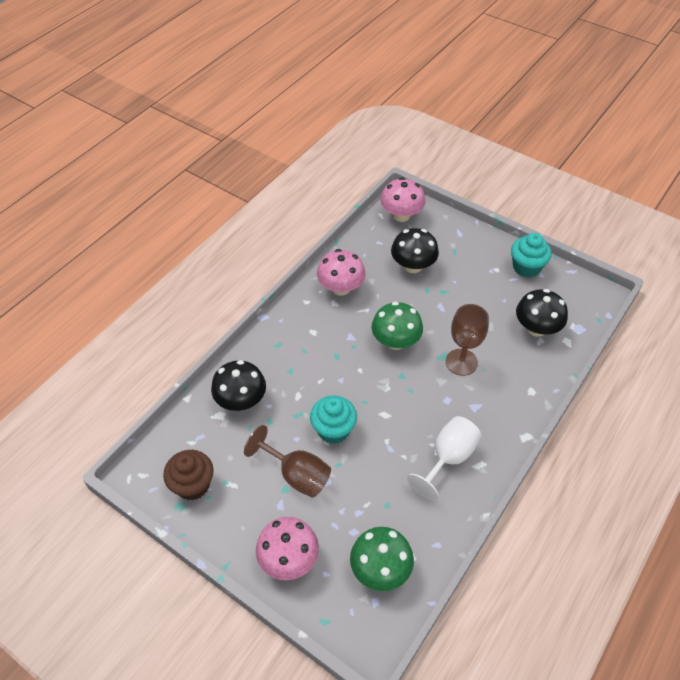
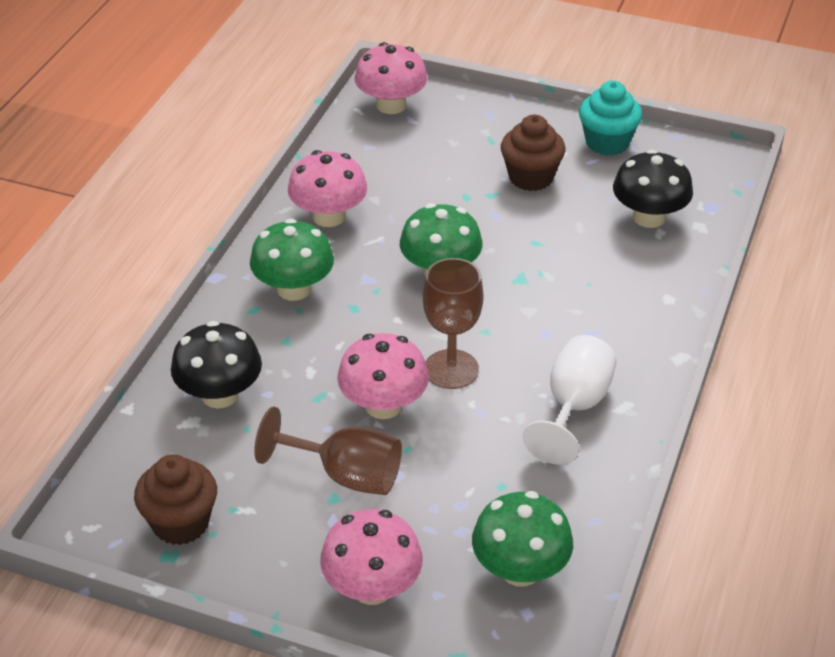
camera: 15 degrees left, 10 degrees down
turquoise cupcake [310,395,357,444] -> pink mushroom [337,333,429,419]
black mushroom [391,228,439,273] -> none
brown goblet [446,304,489,376] -> brown goblet moved to [423,258,483,389]
none -> green mushroom [250,219,334,301]
none -> brown cupcake [501,115,565,191]

